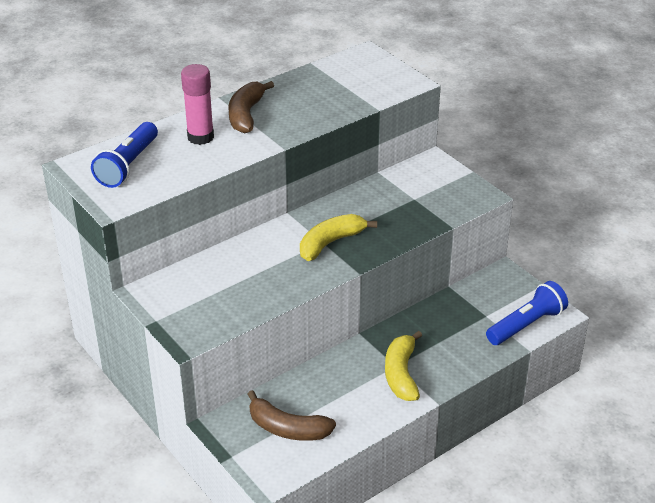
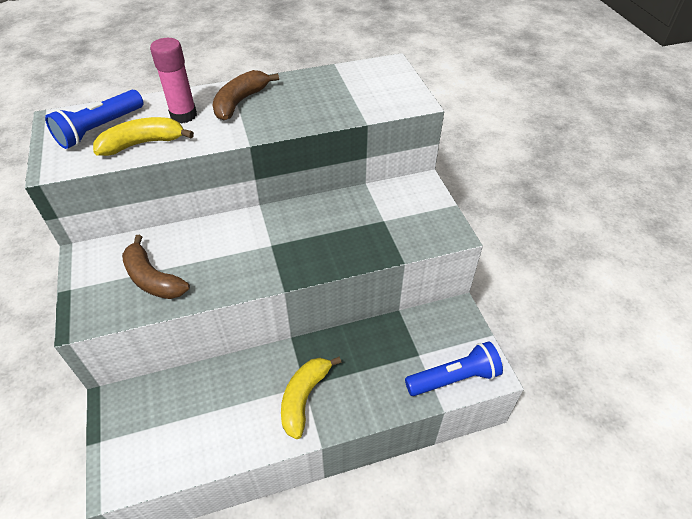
camera: 20 degrees right, 10 degrees up
brown banana [248,390,336,441] -> brown banana moved to [122,235,190,299]
yellow banana [300,214,377,261] -> yellow banana moved to [93,117,194,156]

